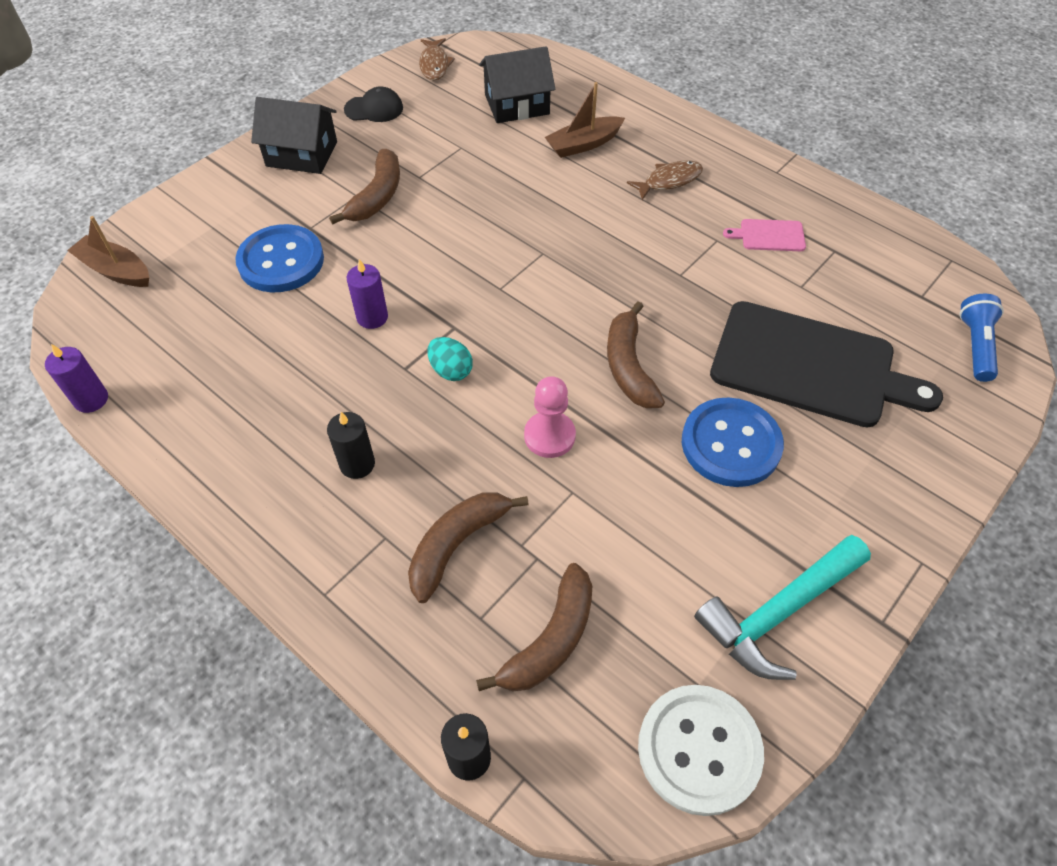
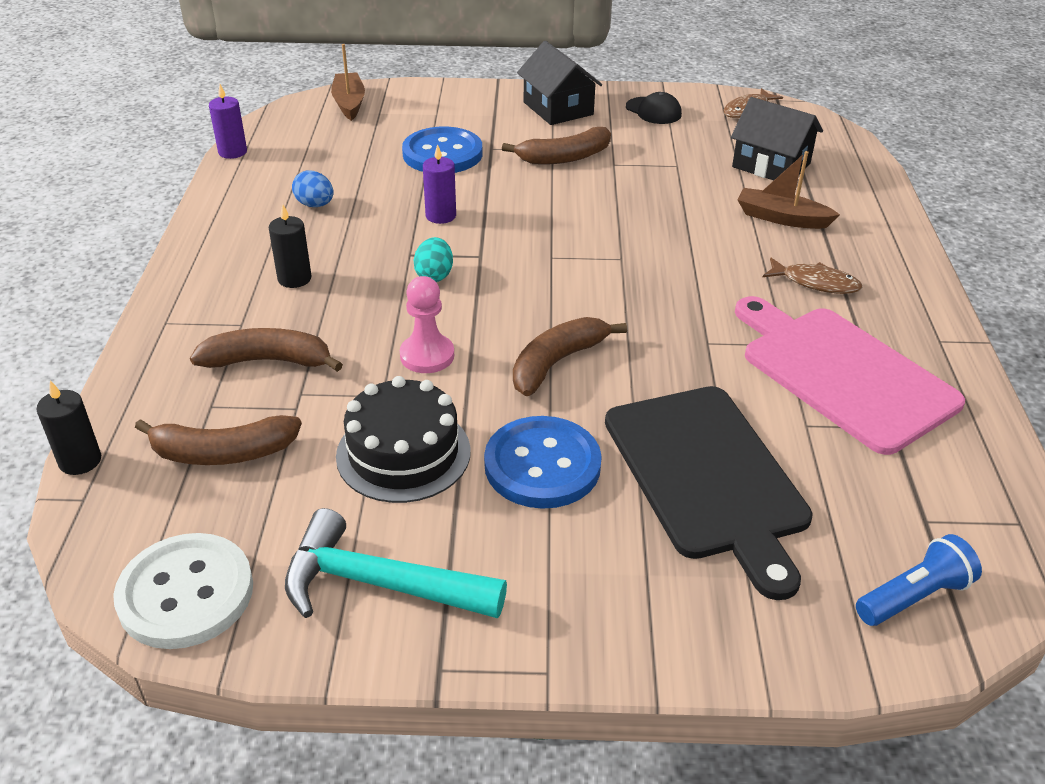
camera: 50 degrees right, 15 degrees down
pink cutting board [723,219,806,251] -> pink cutting board [735,296,965,455], size x2.43
none -> blue egg [292,171,334,207]
none -> black cake [336,376,471,503]

